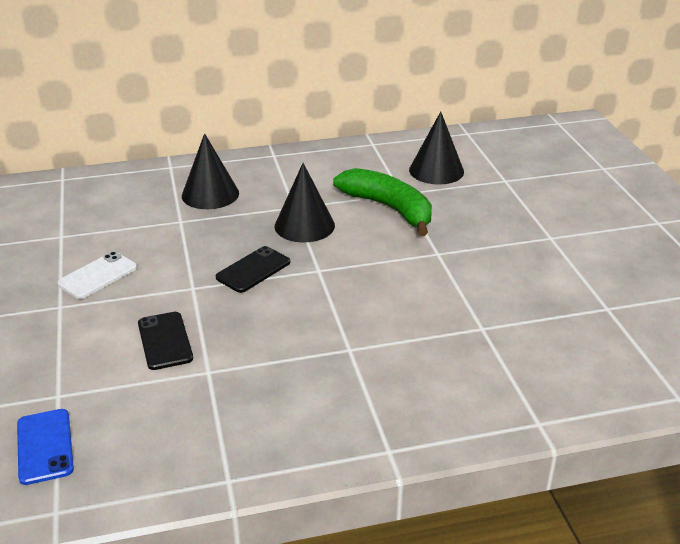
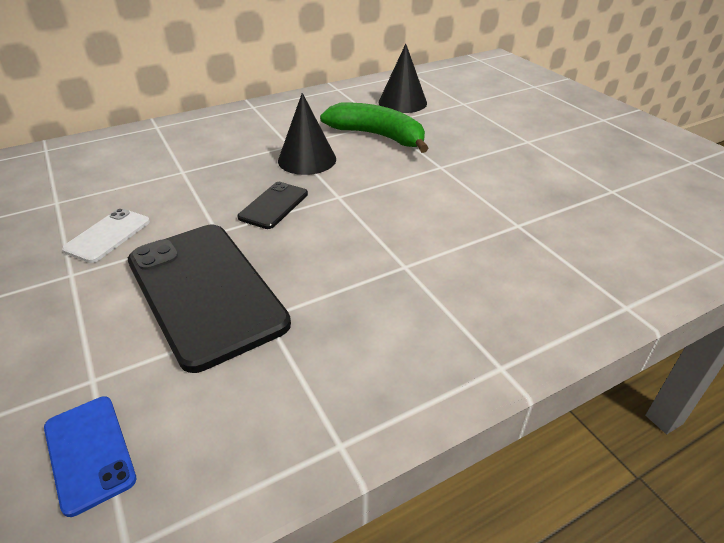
camera: 15 degrees left, 5 degrees up
black phone [138,312,193,370] -> black phone [128,225,291,373], size x2.13
black cone [182,133,239,209] -> none

